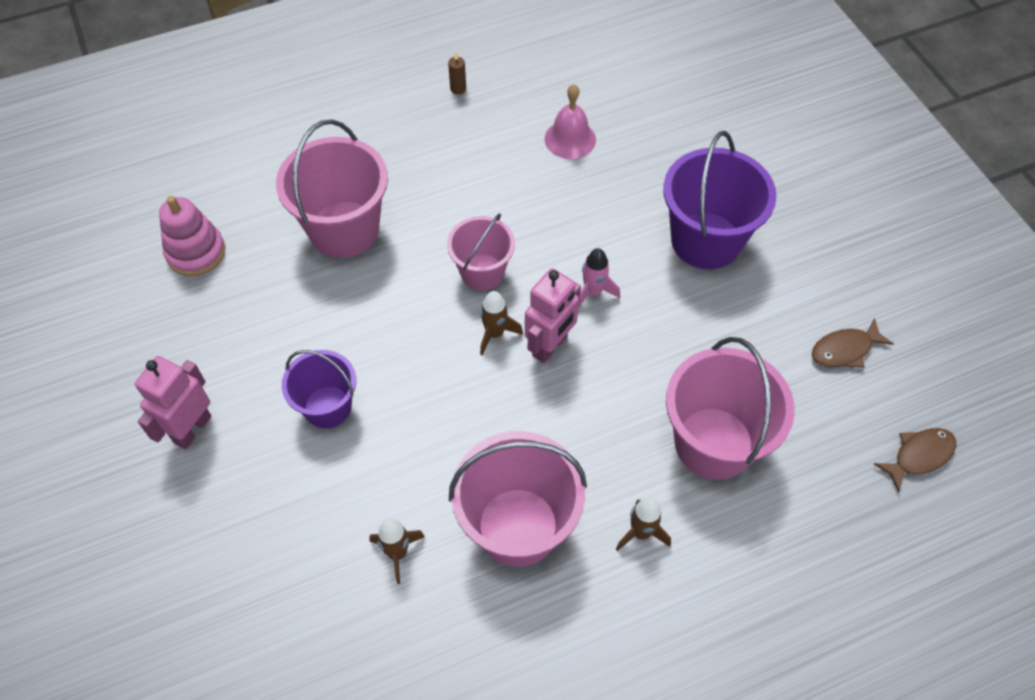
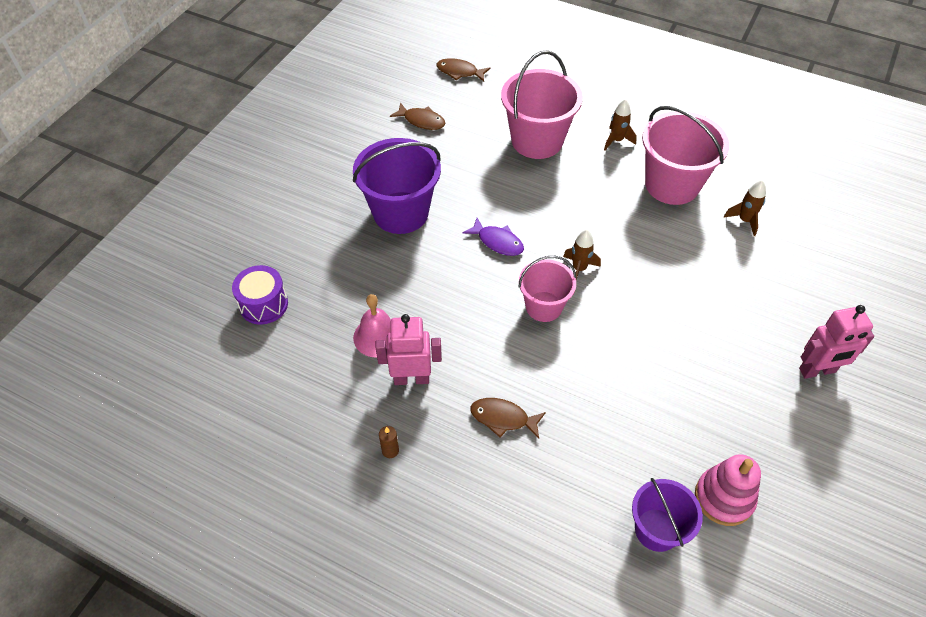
camera: 130 degrees left, 5 degrees down
pink bucket [276,120,388,258] -> none
purple bucket [282,350,356,428] -> purple bucket moved to [632,478,703,552]
pink robot [525,268,581,363] -> pink robot moved to [375,314,442,385]
pink rocket [578,248,620,308] -> purple fish [463,218,524,256]
none -> purple drum [232,265,288,325]
none -> brown fish [470,398,546,439]

